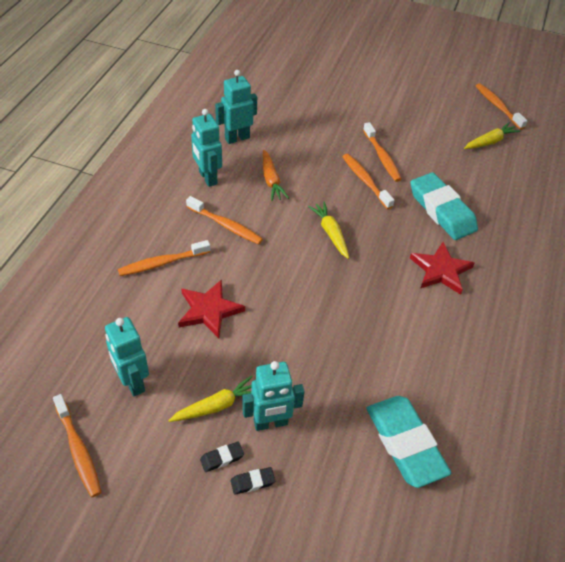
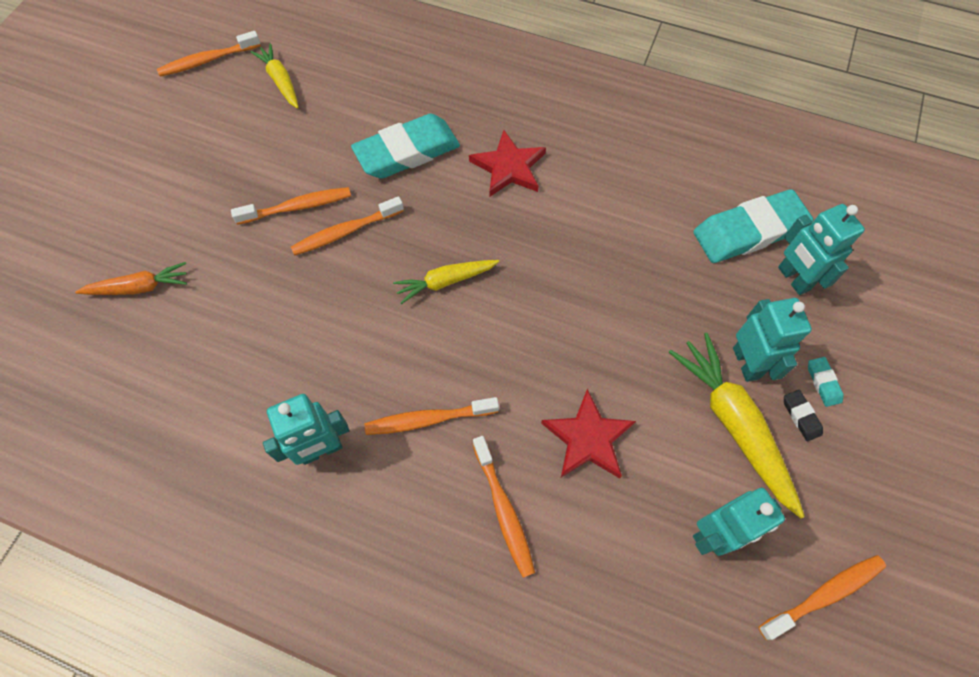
camera: 85 degrees left, 15 degrees up
yellow carrot [168,376,253,422] -> yellow carrot [669,333,805,519], size x1.67
orange toothbrush [186,196,263,244] -> orange toothbrush turned 135 degrees counterclockwise [364,397,499,435]
turquoise robot [215,70,257,144] -> turquoise robot moved to [778,204,865,295]
black eraser [231,467,275,495] -> turquoise eraser [808,357,844,407]
orange carrot [263,150,289,201] -> orange carrot moved to [75,262,187,295]

